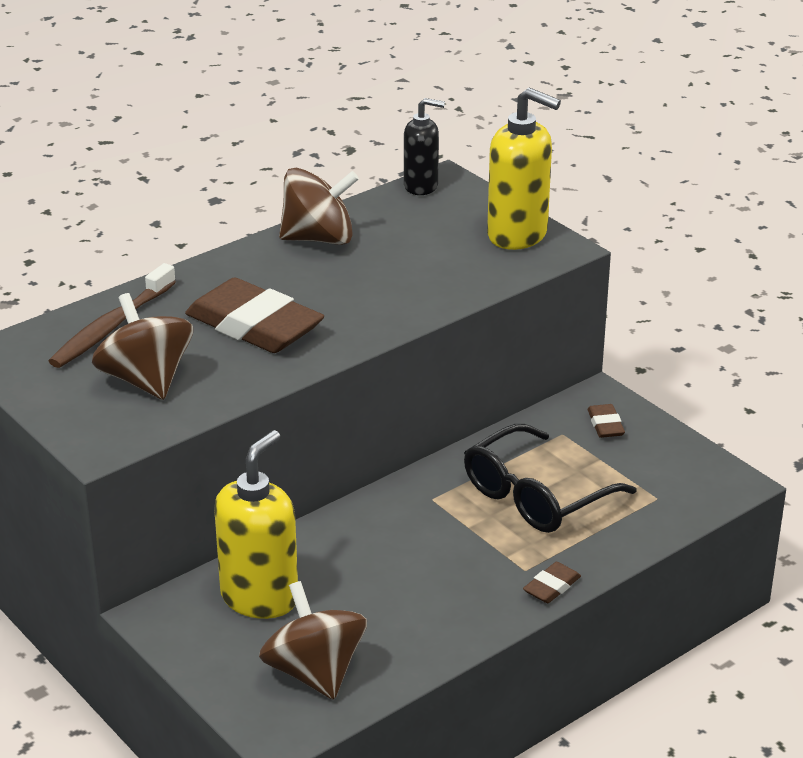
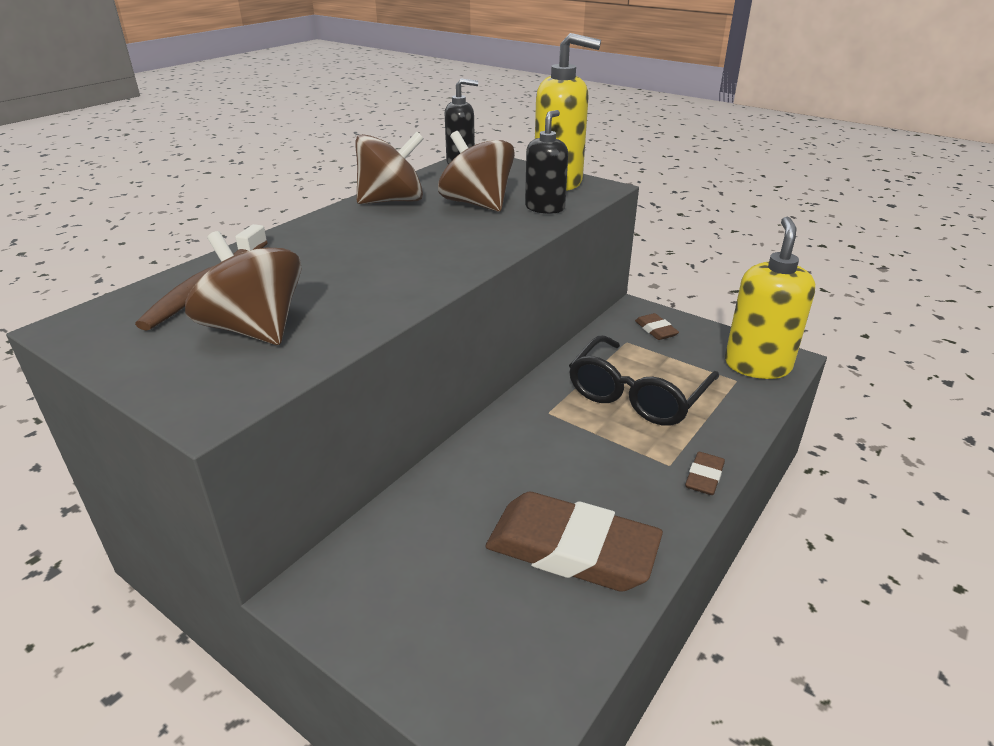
camera: 15 degrees left, 0 degrees up
brown eraser [185,277,324,353] -> brown eraser moved to [486,492,663,592]
yellow soap dispenser [214,430,298,619] -> yellow soap dispenser moved to [725,217,815,379]
brown spinning top [259,581,367,700] -> brown spinning top moved to [438,131,515,212]
none -> black soap dispenser [525,110,568,214]

